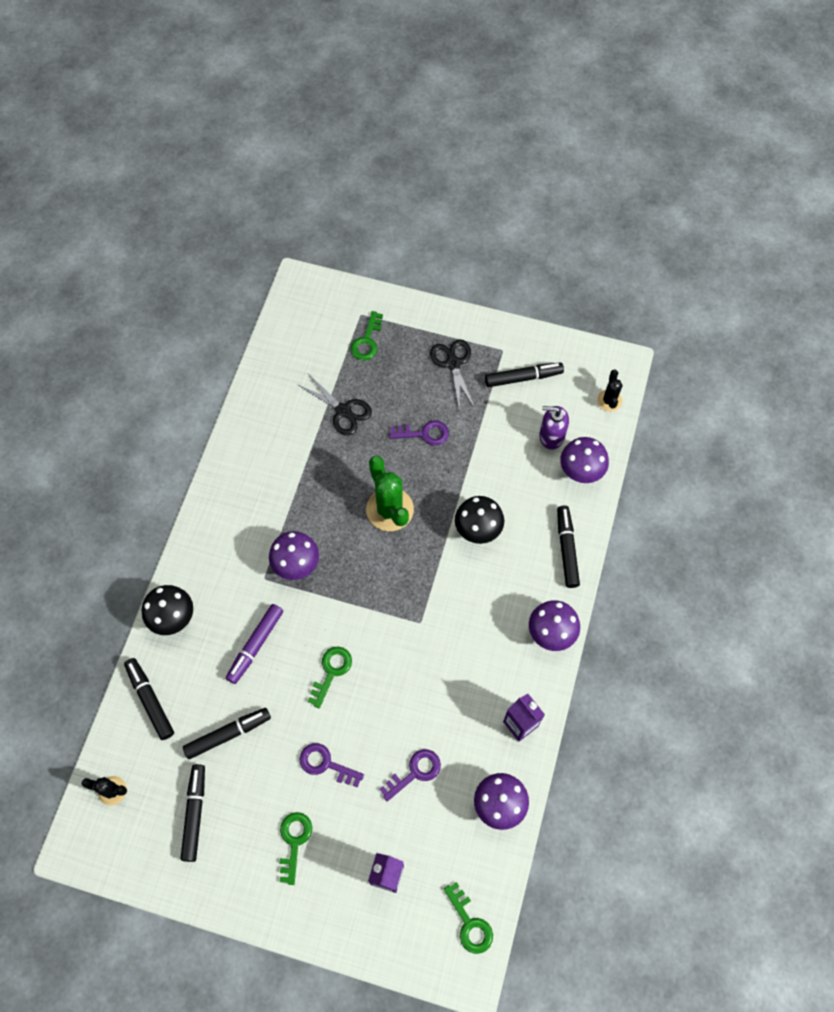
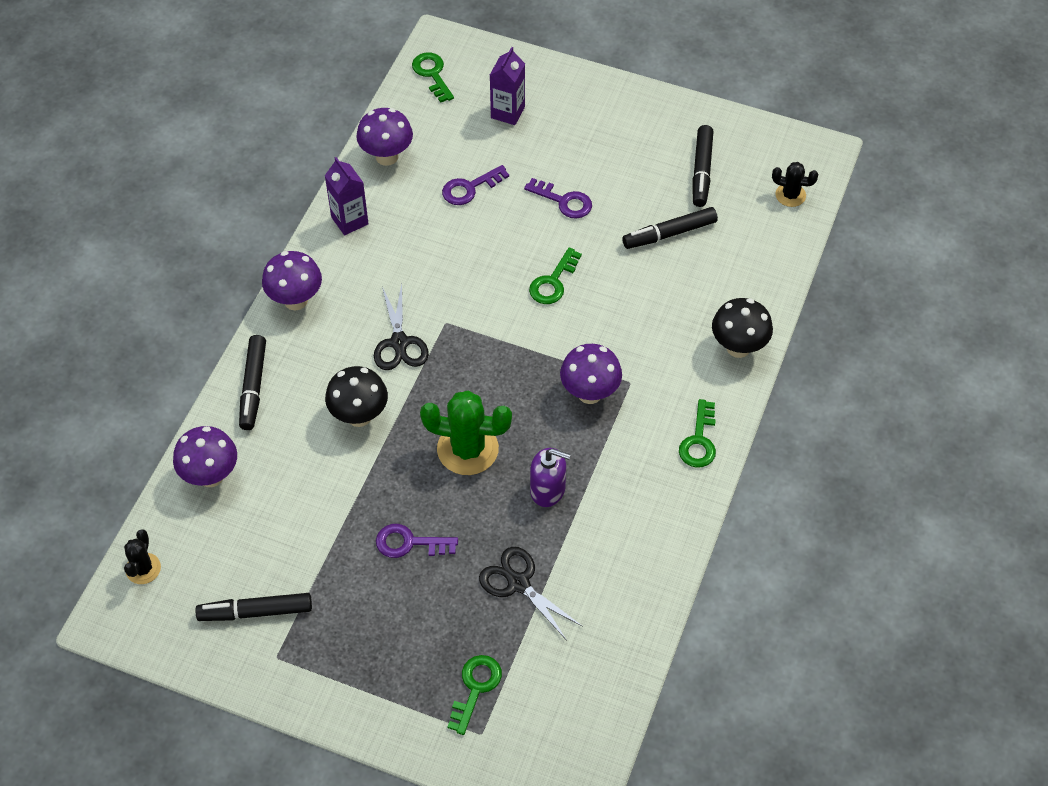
camera: 175 degrees left, 10 degrees down
black marker [124,658,174,740] -> none
purple marker [226,604,283,684] -> none
green key [280,812,312,885] -> green key moved to [679,399,716,467]
green cactus [366,456,414,531] -> green cactus turned 60 degrees counterclockwise [420,390,512,475]
black scissors [430,339,475,408] -> black scissors moved to [374,284,429,370]
purple soap dispenser [539,406,569,449] -> purple soap dispenser moved to [530,448,571,507]

